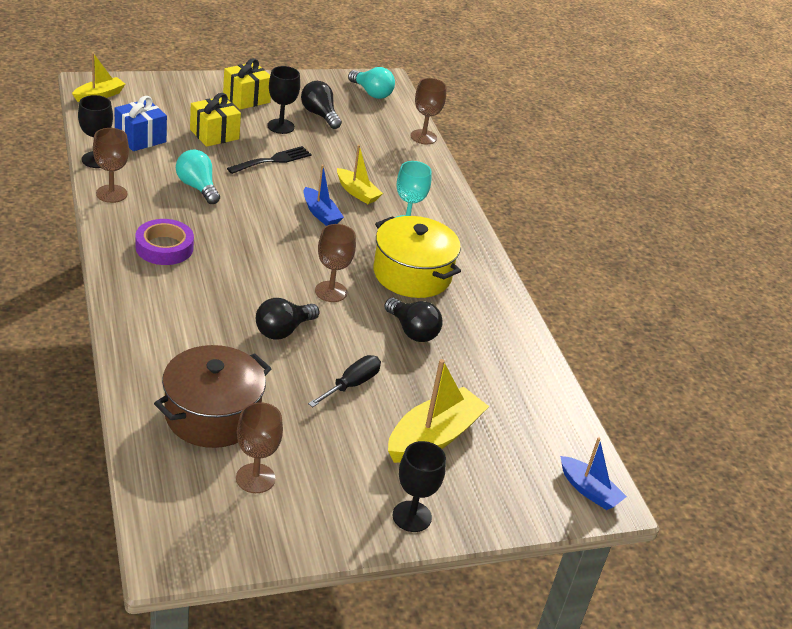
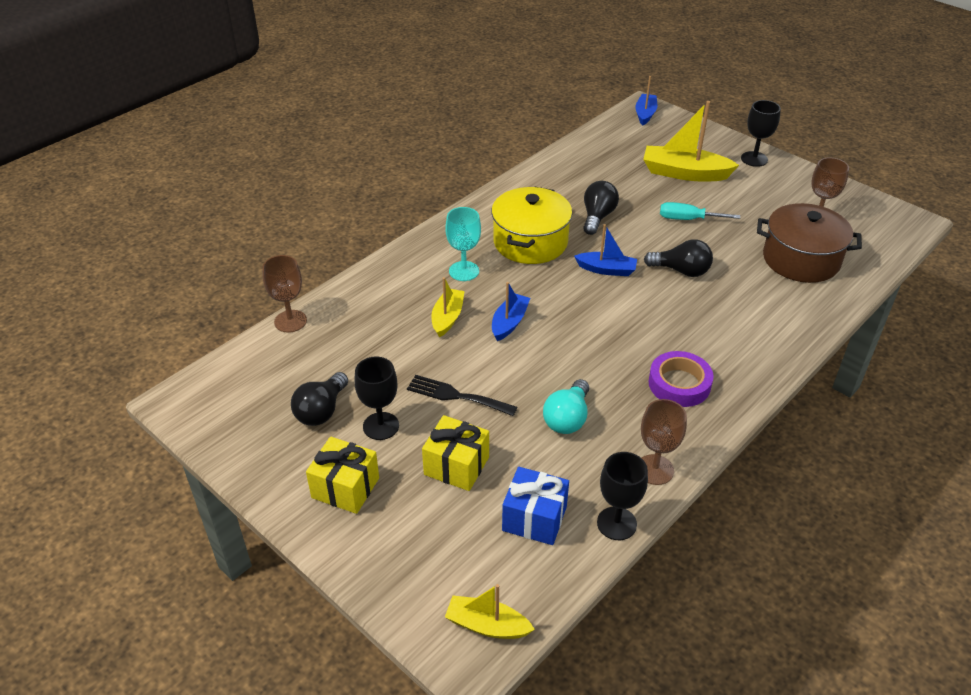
camera: 115 degrees left, 5 degrees up
black screwdriver [308,355,381,407] -> turquoise screwdriver [660,202,740,220]
brown goblet [315,224,356,302] -> blue boat [574,224,637,276]
turquoise light bulb [348,67,395,99] -> none

